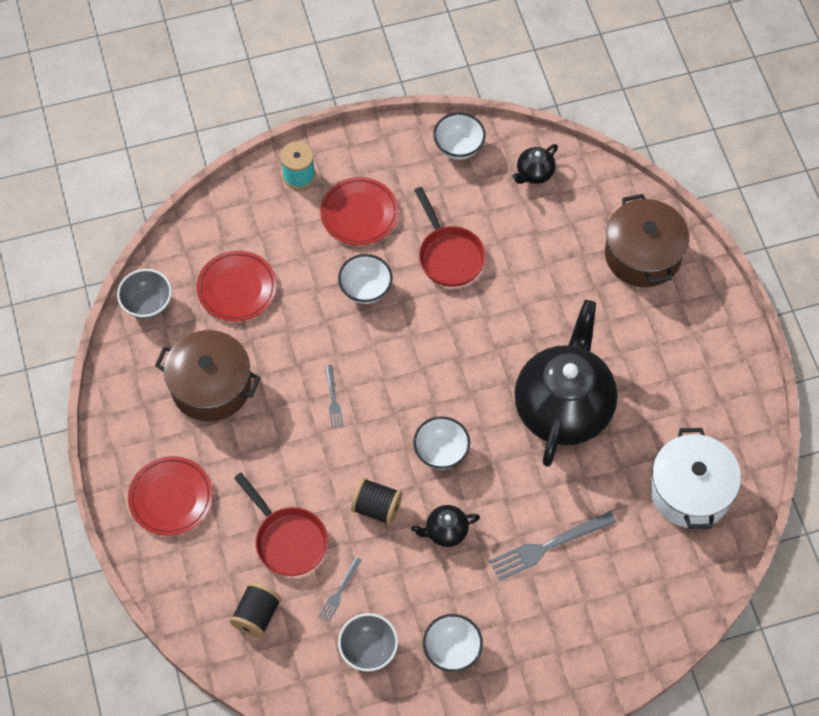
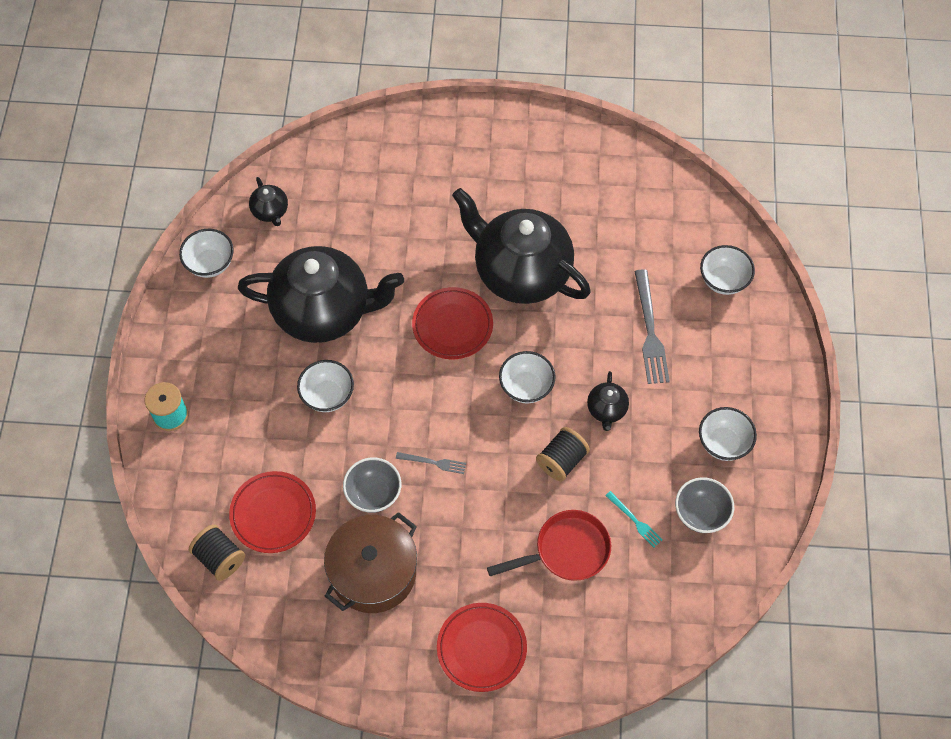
camera: 70 degrees left, 0 degrees up
grey bowl [117,269,172,319] -> grey bowl moved to [343,458,401,513]
black spool [230,582,281,638] -> black spool moved to [189,524,245,581]
grey fork [319,557,362,622] -> turquoise fork [605,491,662,547]
red plate [320,177,399,245] -> red plate moved to [412,287,493,359]
red pan [414,187,486,287] -> black teapot [238,246,404,343]
brown pot [605,194,689,287] -> none
white pot [650,428,741,529] -> none
none -> white bowl [700,245,755,295]

